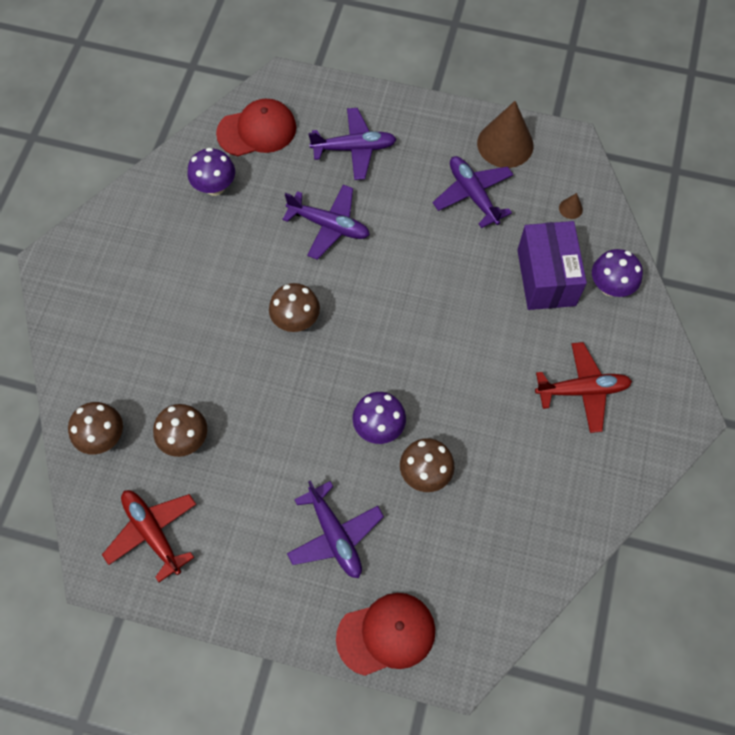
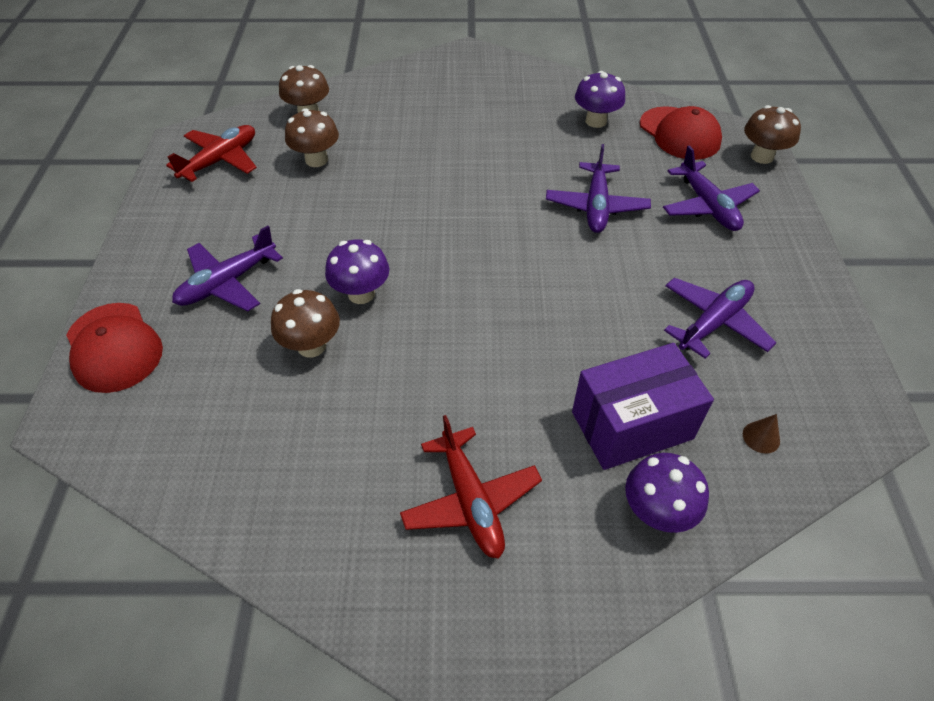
camera: 75 degrees right, 15 degrees down
brown mushroom [269,283,320,332] -> brown mushroom moved to [744,105,801,164]
brown cone [477,101,534,168] -> none

